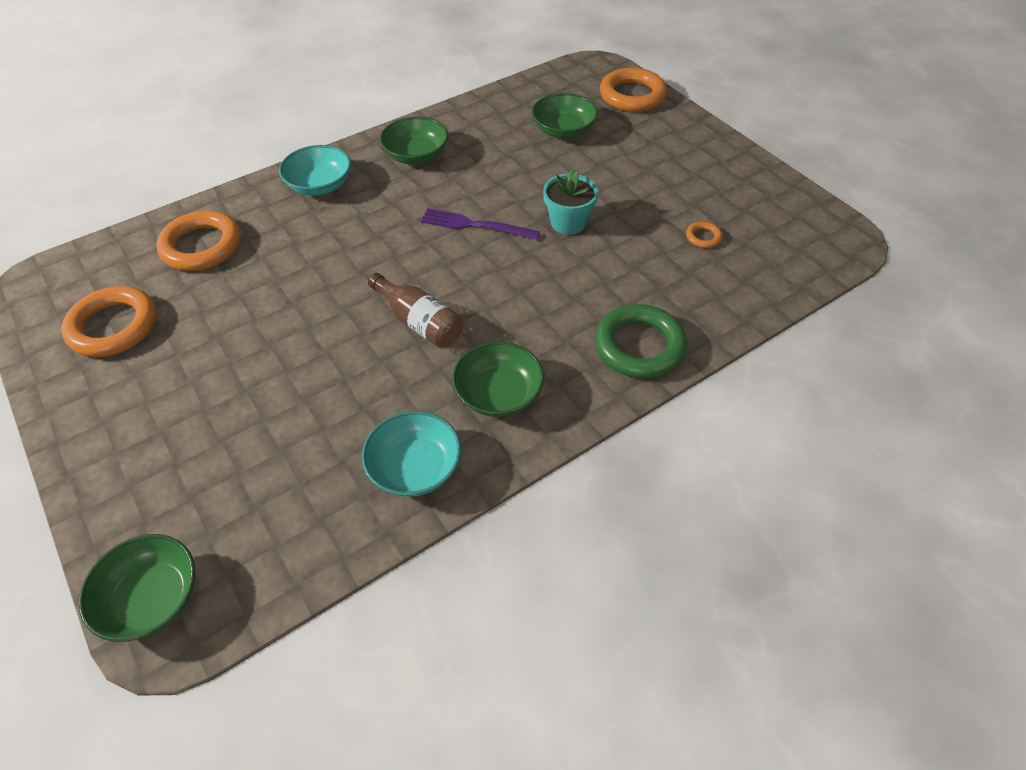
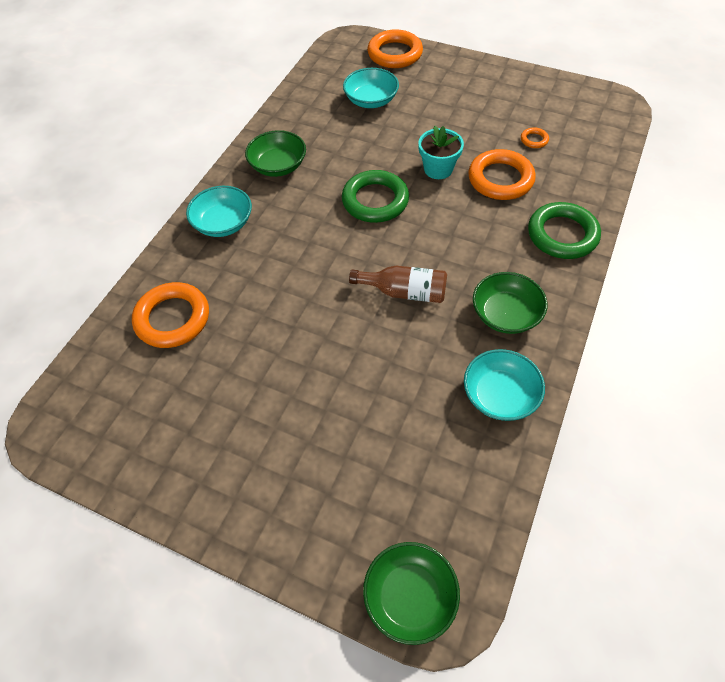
camera: 30 degrees left, 5 degrees up
orange ring [61,286,157,357] -> orange ring moved to [468,149,536,200]
purple fork [421,208,540,240] -> green ring [342,170,409,223]
green bowl [532,93,598,139] -> turquoise bowl [343,68,399,108]

